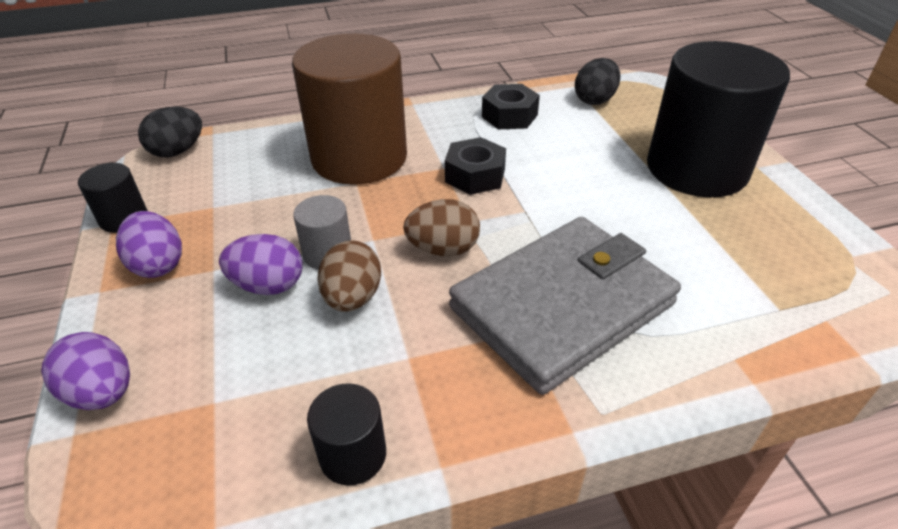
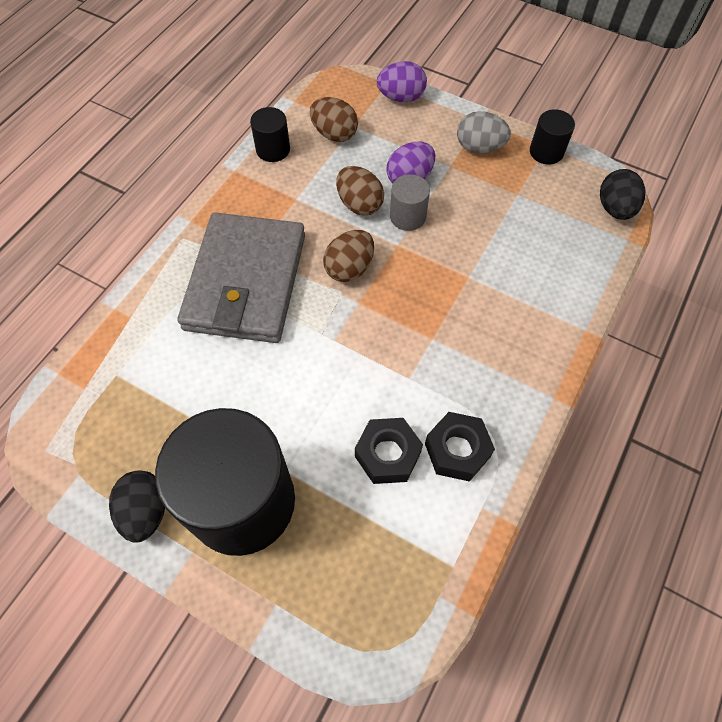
camera: 135 degrees right, 20 degrees up
purple egg [116,211,182,278] -> grey egg [457,111,511,153]
brown cylinder [292,33,407,185] -> none
black nut [445,137,506,195] -> black nut moved to [355,418,423,484]
black egg [575,58,621,105] -> black egg moved to [109,470,165,543]
none -> brown egg [310,97,358,142]

